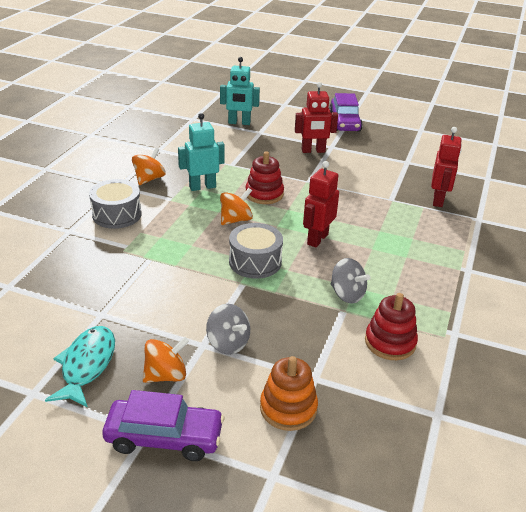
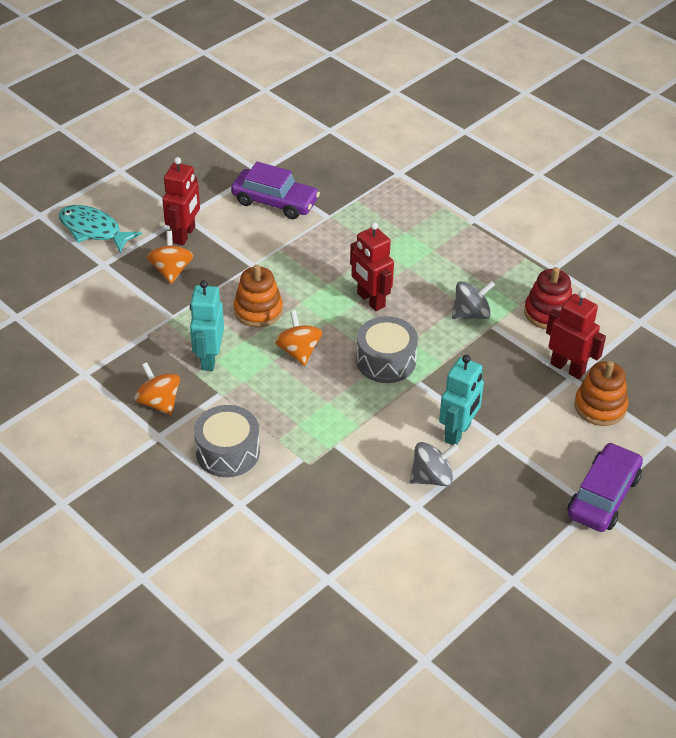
camera: 65 degrees left, 10 degrees up
turquoise fish [45,326,115,407] -> turquoise fish moved to [59,205,142,253]
orange spinning top [143,337,189,383] -> orange spinning top moved to [147,231,193,284]
grey spinning top [206,304,250,355] -> grey spinning top moved to [410,442,459,486]
turquoise robot [220,57,260,125] -> turquoise robot moved to [439,355,484,445]
red stacking toy [245,151,284,204] -> orange stacking toy [234,265,283,328]
purple car [329,93,363,132] -> purple car moved to [231,162,320,219]
red robot [431,127,462,207] -> red robot moved to [546,290,606,379]

